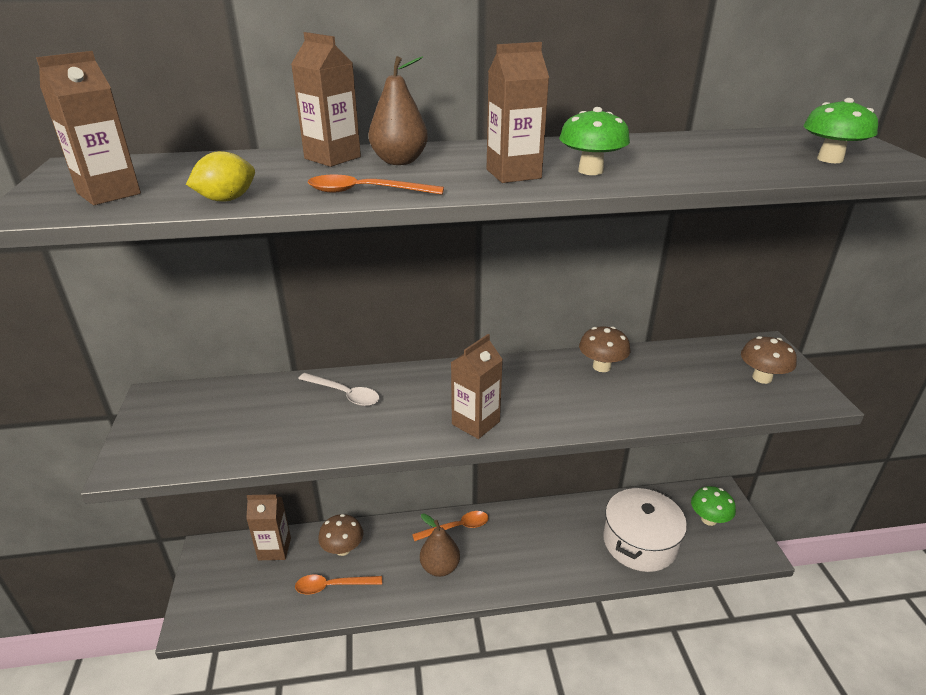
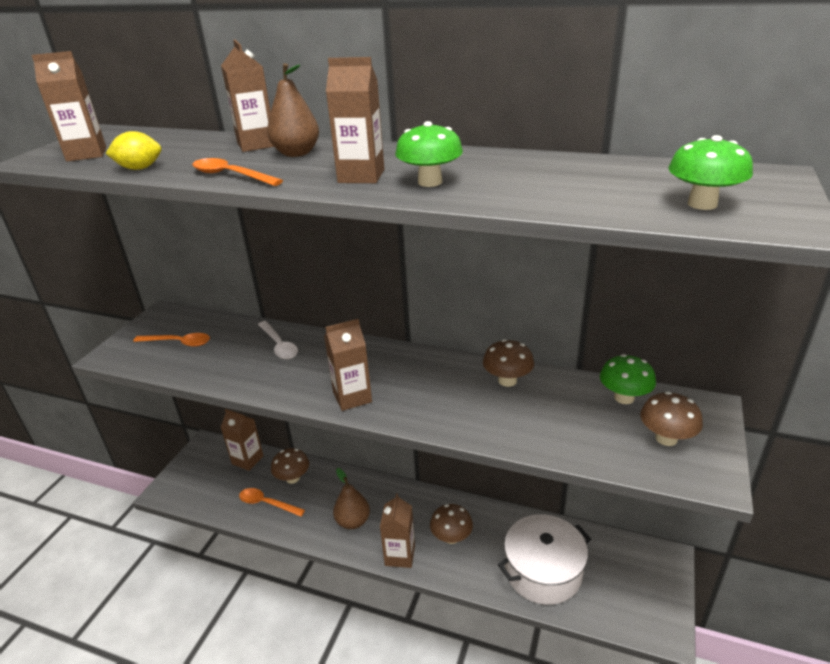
camera: 30 degrees right, 0 degrees up
orange spoon [412,511,489,541] -> orange spoon moved to [133,333,210,347]
green mushroom [691,486,736,526] -> green mushroom moved to [600,354,656,404]
none -> brown carton [380,493,415,568]
none -> brown mushroom [430,504,473,544]

